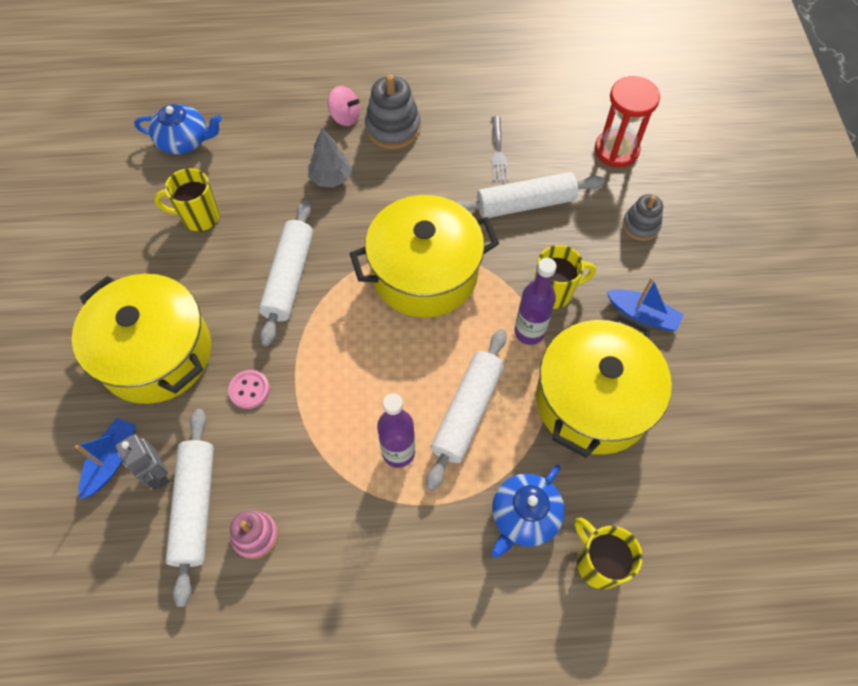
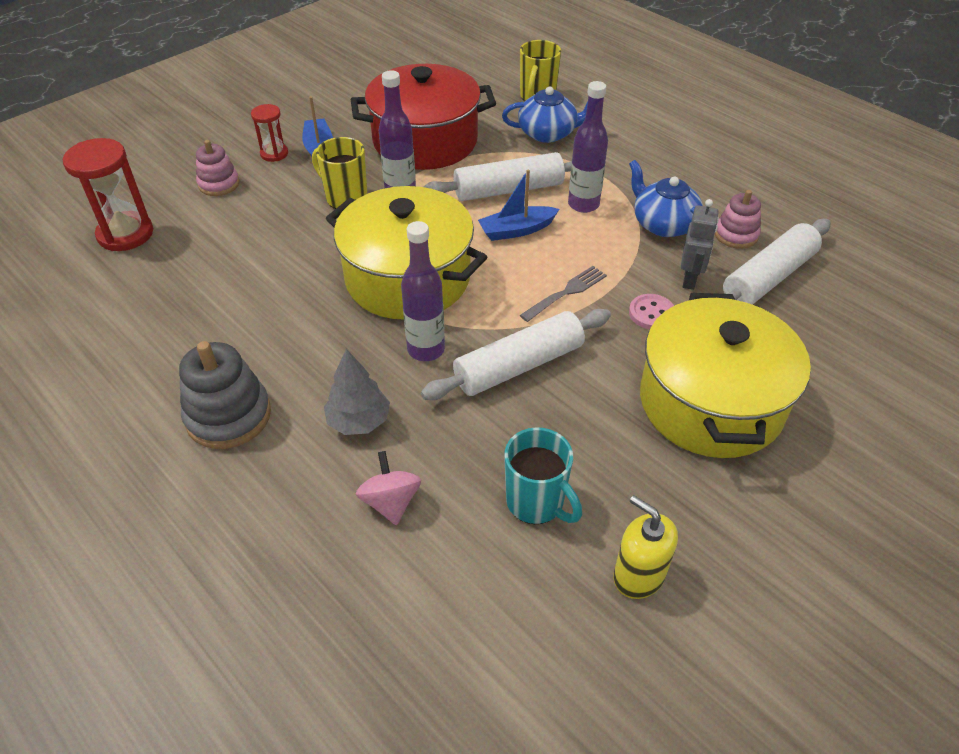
camera: 130 degrees left, 15 degrees down
blue boat [75,418,136,500] -> blue boat moved to [478,170,559,241]
grey robot [116,434,170,490] -> grey robot moved to [681,199,719,290]
blue teapot [134,104,222,155] -> blue teapot moved to [629,160,703,237]
yellow mug [154,168,220,232] -> turquoise mug [504,427,582,524]
pink spinning top [328,86,360,126] -> pink spinning top moved to [356,451,421,525]
white rolling pin [456,172,604,218] -> none
grey fork [492,116,509,182] -> grey fork moved to [520,266,607,322]
yellow pot [536,313,672,458] -> red pot [351,64,496,170]
grey stacking toy [622,194,663,241] -> pink stacking toy [196,140,239,196]
none -> red hourglass [251,104,288,162]
none -> purple bottle [401,221,445,361]
none -> yellow soap dispenser [614,495,678,599]

